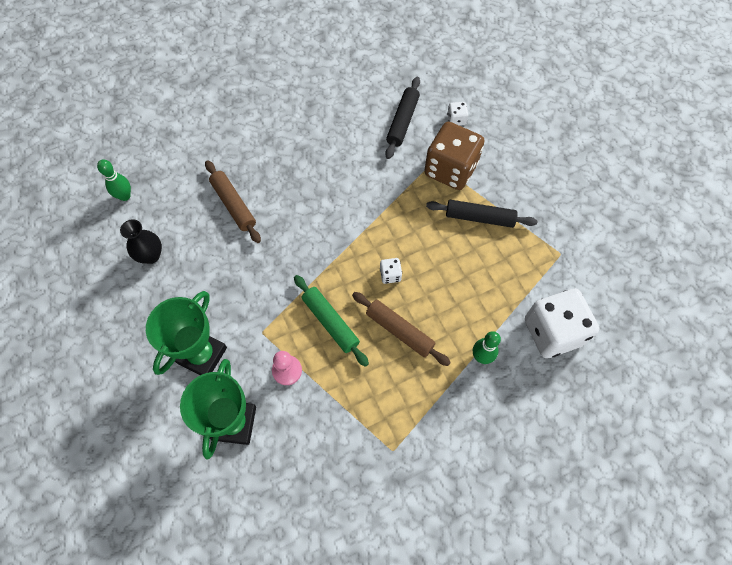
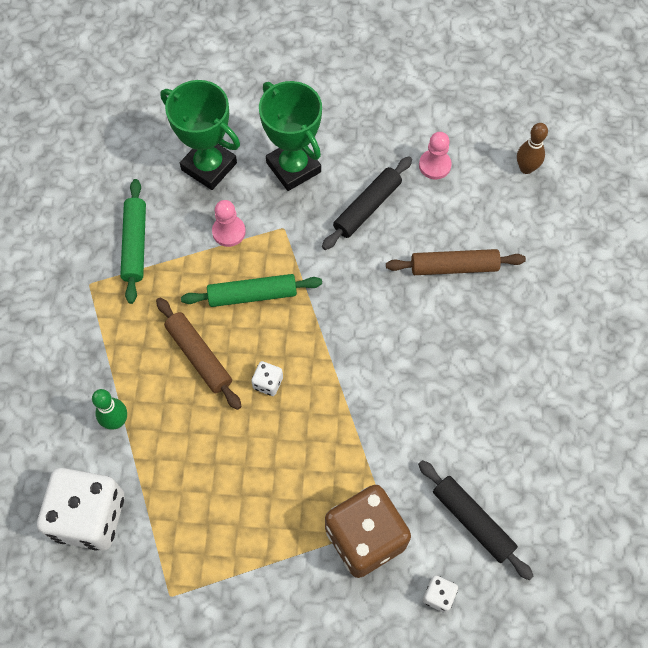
camera: 120 degrees right, 0 degrees up
green bowling pin [97,159,131,201] -> brown bowling pin [517,123,548,174]
black vase [120,219,162,264] -> pink pawn [419,132,452,179]
brown rolling pin [352,292,451,366] -> brown rolling pin turned 75 degrees clockwise [156,298,242,410]
black rolling pin [426,200,537,228] -> black rolling pin moved to [322,156,412,250]
none -> green rolling pin [120,179,146,304]

